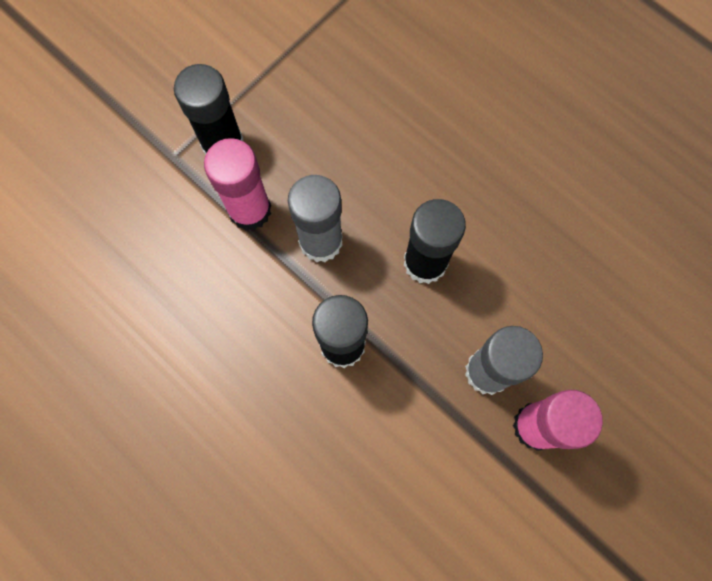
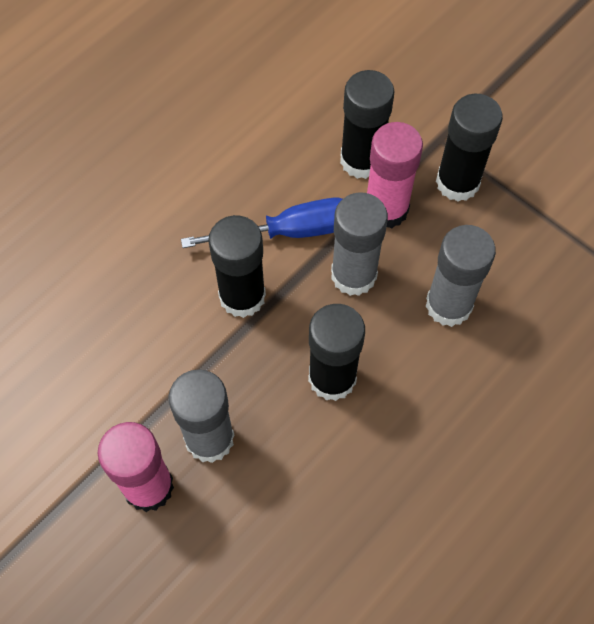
camera: 90 degrees right, 10 degrees down
none -> blue screwdriver [181,197,342,248]
none -> black glue stick [340,70,394,179]
none -> grey glue stick [426,225,496,327]

